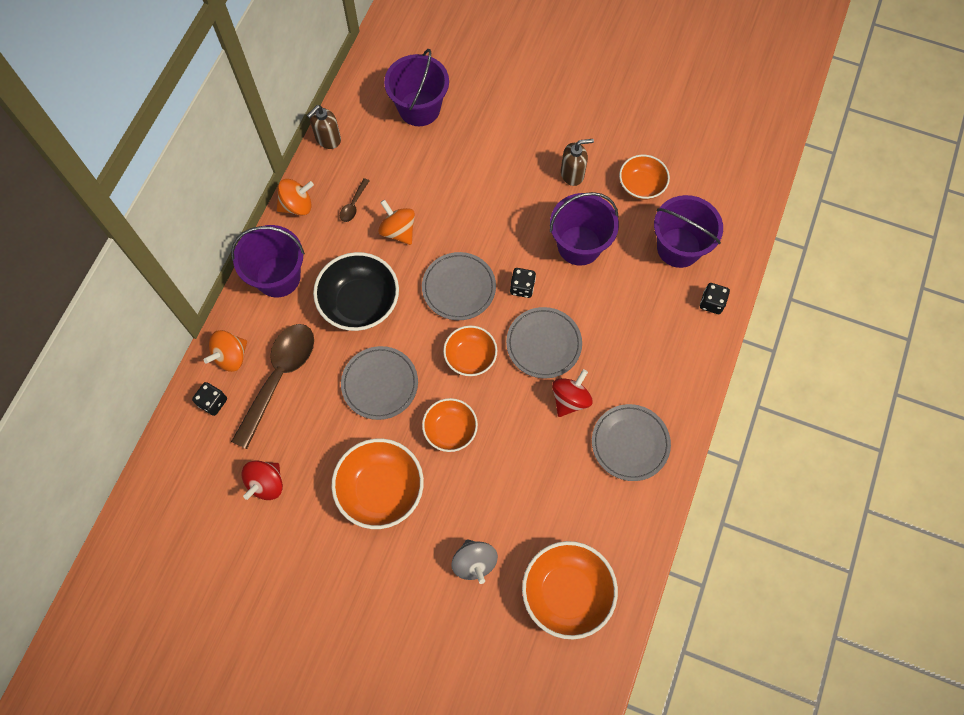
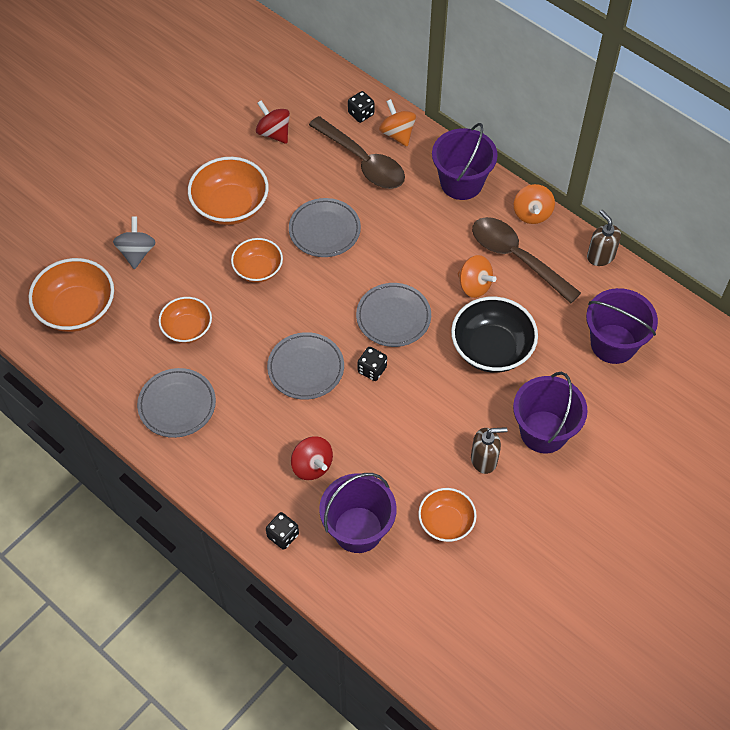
camera: 110 degrees right, 10 degrees down
black bowl [313,252,399,331] -> black bowl moved to [451,297,538,373]
brown spoon [340,178,370,222] -> brown spoon [472,217,581,303], size x2.38
orange spinning top [378,200,415,245] -> orange spinning top turned 60 degrees clockwise [457,255,496,298]
orange bowl [443,325,497,376] -> orange bowl moved to [159,297,212,343]
grey spinning top [451,539,498,584] -> grey spinning top turned 90 degrees clockwise [113,217,156,269]
purple bucket [550,192,619,266] -> purple bucket moved to [513,372,588,453]
red spinning top [552,369,593,417] -> red spinning top moved to [291,436,333,480]
brown soap dispenser [561,139,594,186] -> brown soap dispenser turned 105 degrees counterclockwise [471,427,508,474]

